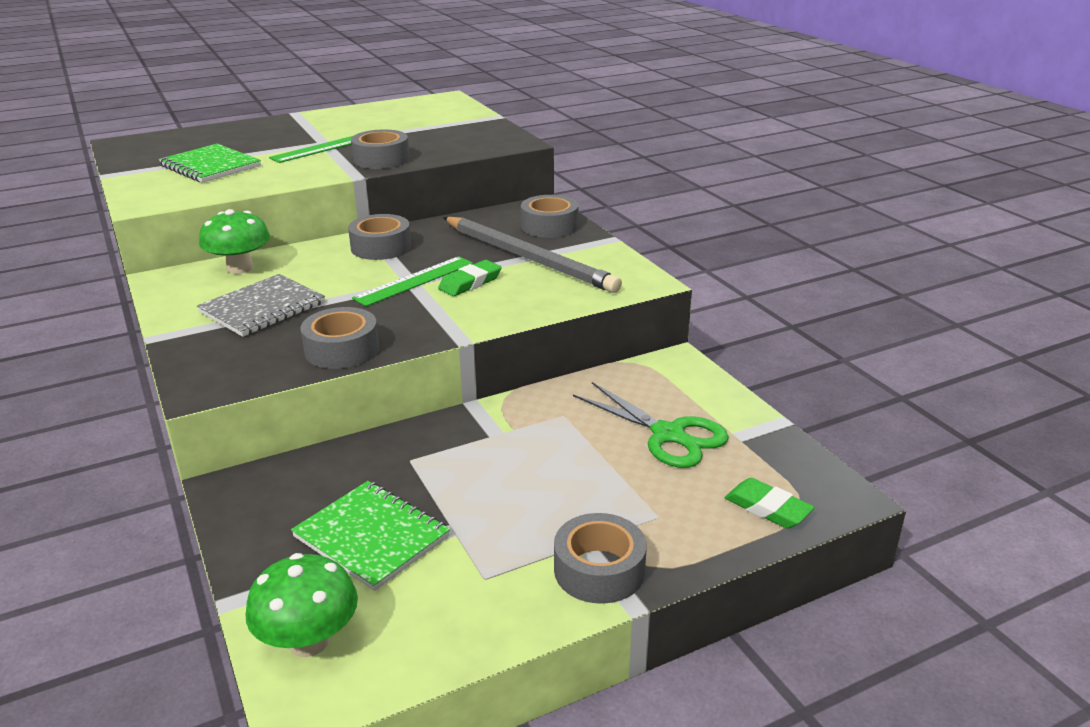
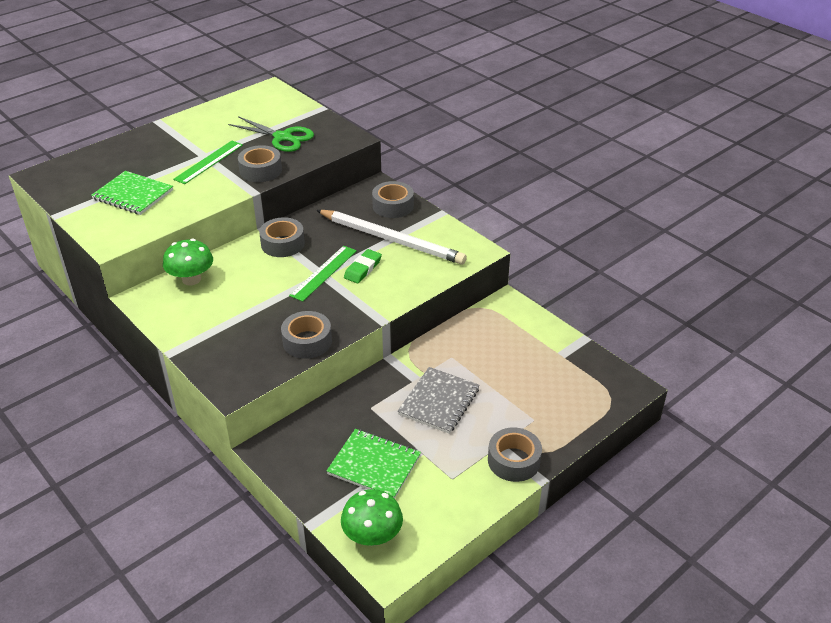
camera: 15 degrees left, 10 degrees up
grey notebook [197,274,325,337] -> grey notebook moved to [397,367,480,434]
grey pencil [443,217,622,293] -> white pencil [316,210,467,265]
green scissors [573,382,729,468] -> green scissors moved to [228,116,314,152]
green eraser [725,478,815,529] -> none

